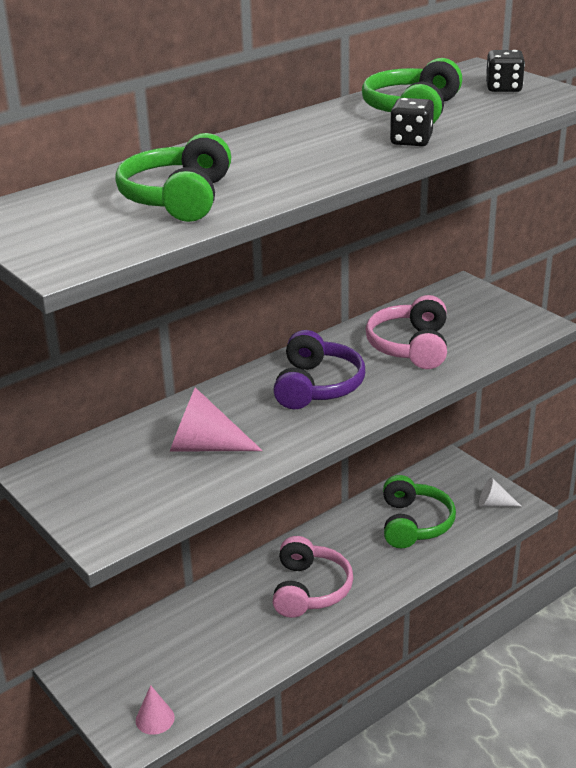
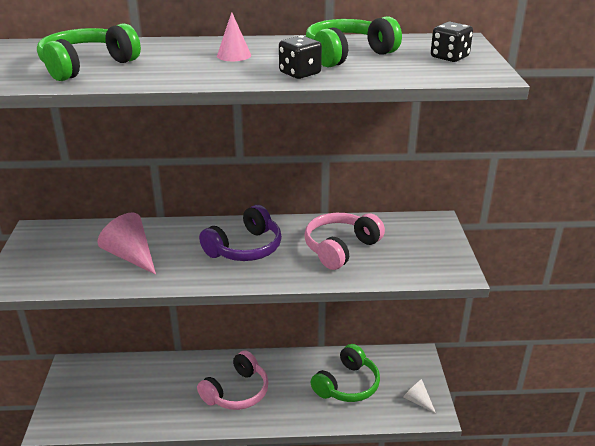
camera: 35 degrees right, 0 degrees up
pink cone [136,685,175,735] -> pink cone moved to [217,12,251,61]

